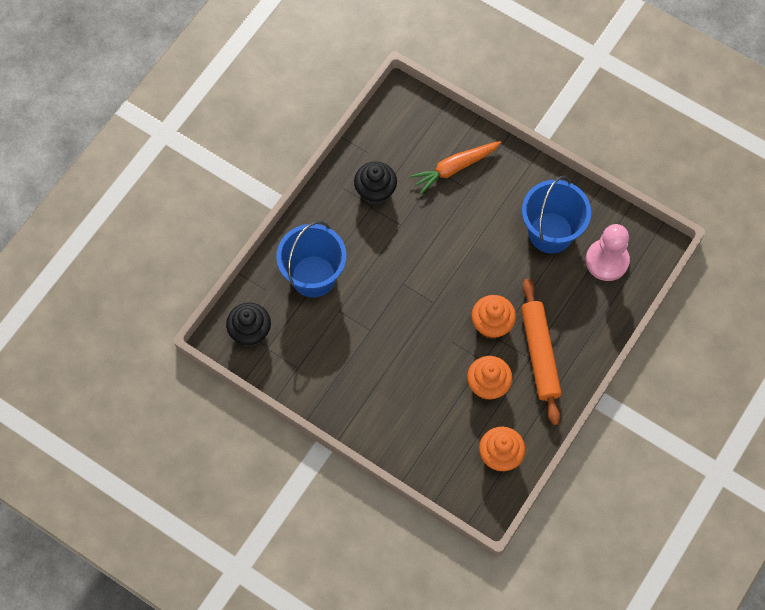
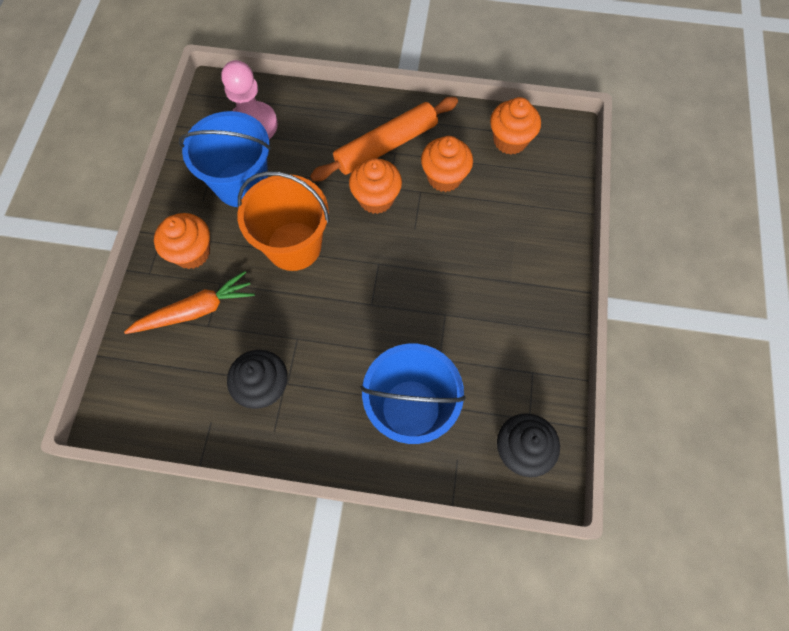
camera: 115 degrees left, 0 degrees up
orange carrot [410,141,501,194] -> orange carrot turned 60 degrees counterclockwise [124,271,255,334]
none -> orange cupcake [154,213,210,269]
none -> orange bucket [238,171,329,271]

